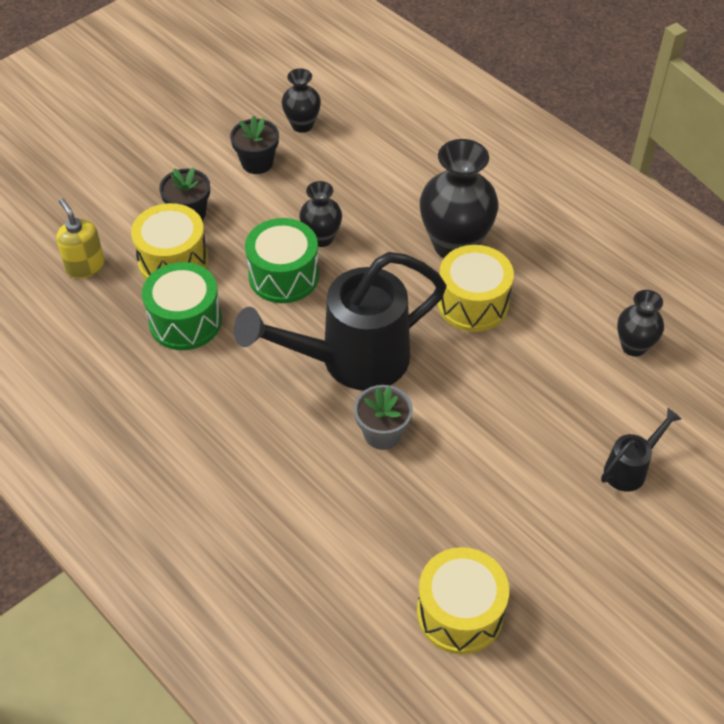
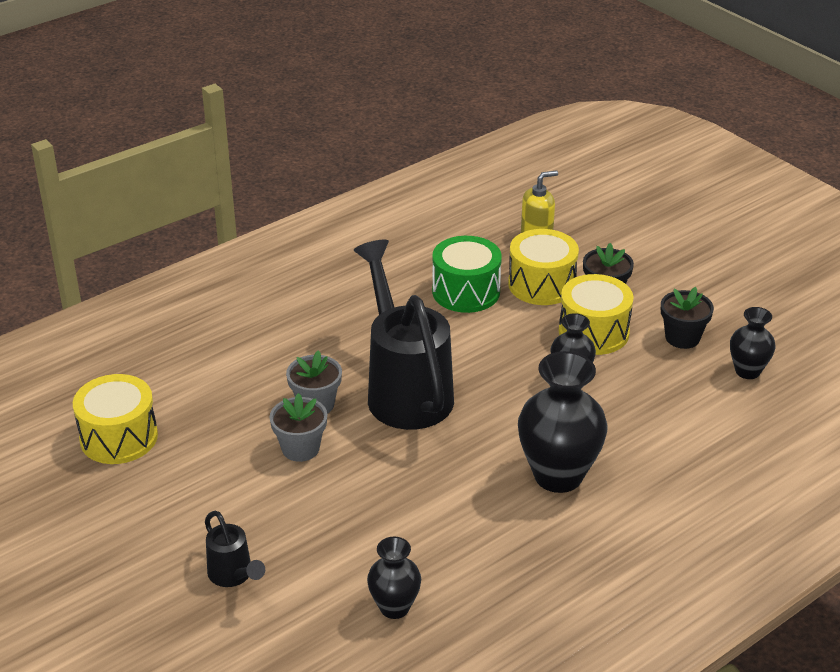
camera: 95 degrees right, 15 degrees down
green drum [245,218,319,303] -> none
yellow drum [437,245,514,332] -> yellow drum moved to [559,274,633,355]
none -> grey flower pot [270,393,327,462]

